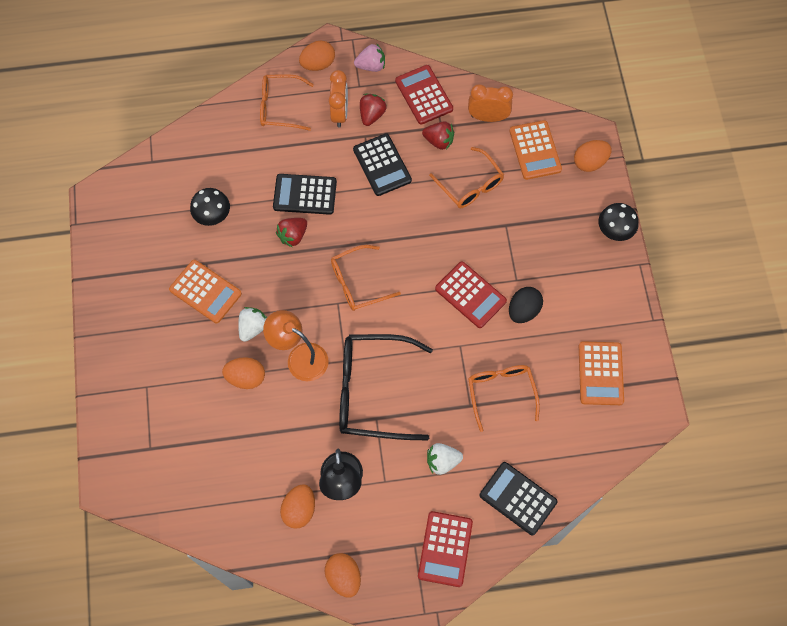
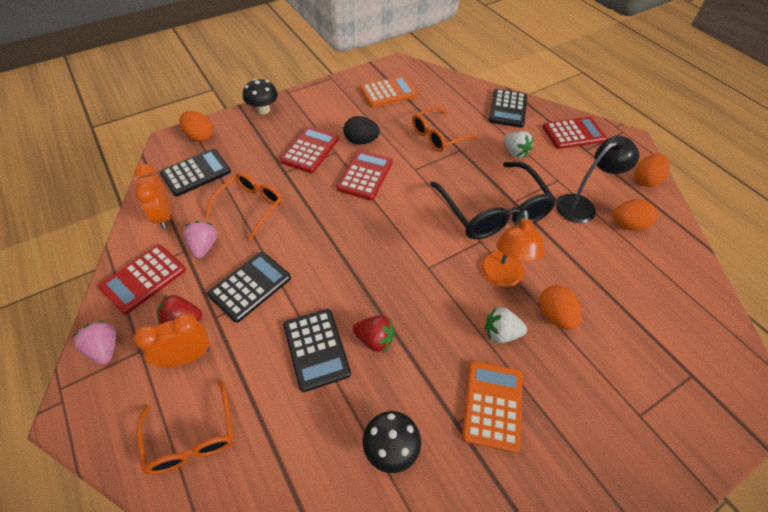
camera: 115 degrees left, 15 degrees down
orange egg [299,41,335,71] -> none
orange glasses [331,245,401,311] -> none
red strawberry [422,121,454,150] -> pink strawberry [183,221,217,258]
orange calculator [509,120,562,180] -> black calculator [160,149,231,197]
none -> red calculator [280,126,339,173]

